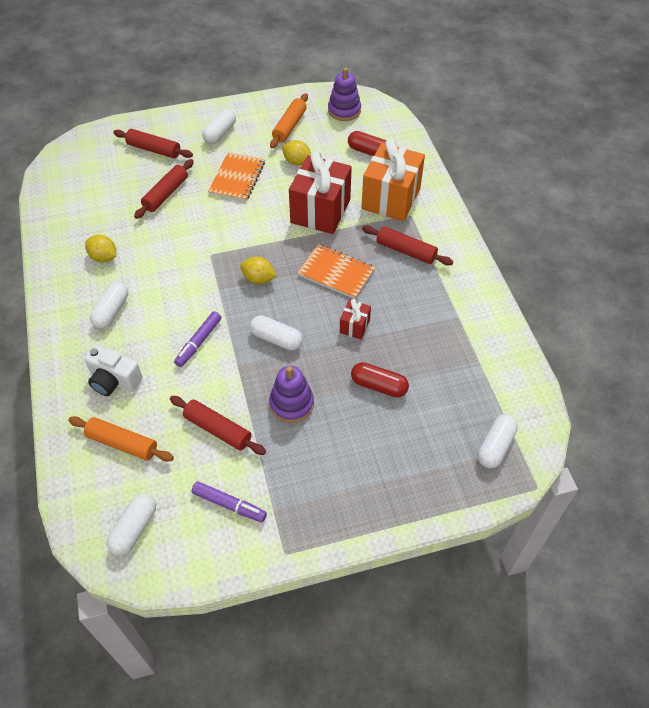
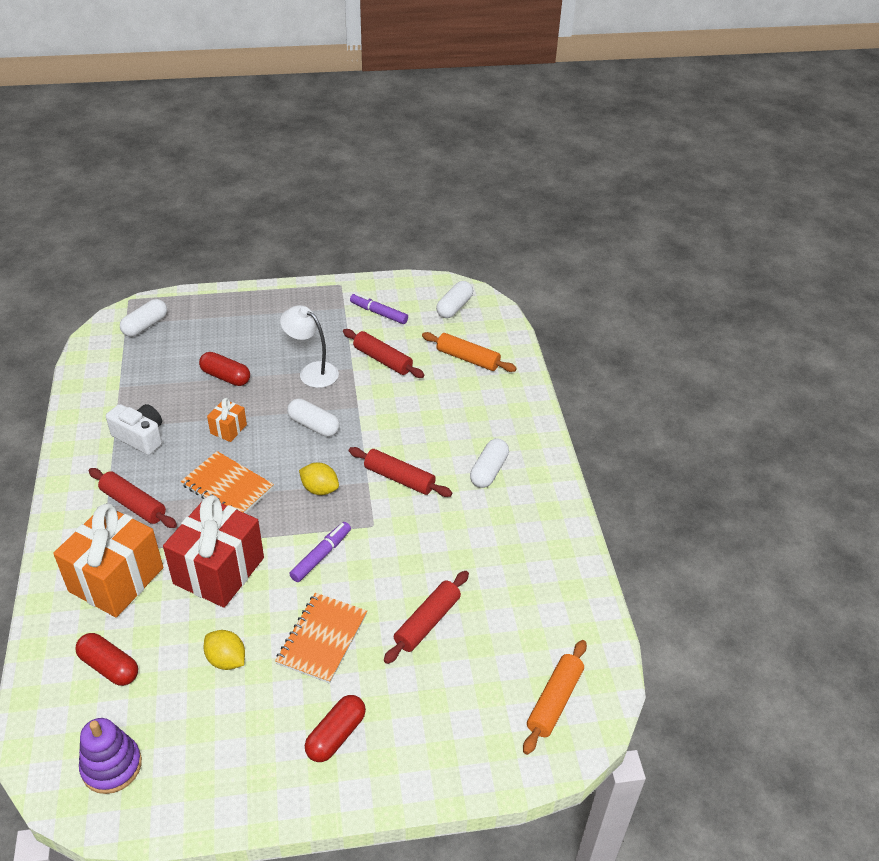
camera: 175 degrees left, 10 degrees down
yellow lemon [85,235,116,262] -> none
white camera [85,345,142,396] -> white camera moved to [106,404,162,455]
red rolling pin [113,129,193,158] -> red rolling pin moved to [349,447,452,497]
purple marker [174,311,221,367] -> purple marker moved to [289,522,351,582]
white capsule [202,109,236,144] -> red capsule [305,695,366,762]
purple stacking toy [269,366,314,423] -> white lamp [280,305,339,388]
orange rolling pin [270,93,308,148] -> orange rolling pin moved to [523,640,587,755]
red gift [340,299,371,339] -> orange gift [207,398,247,442]

